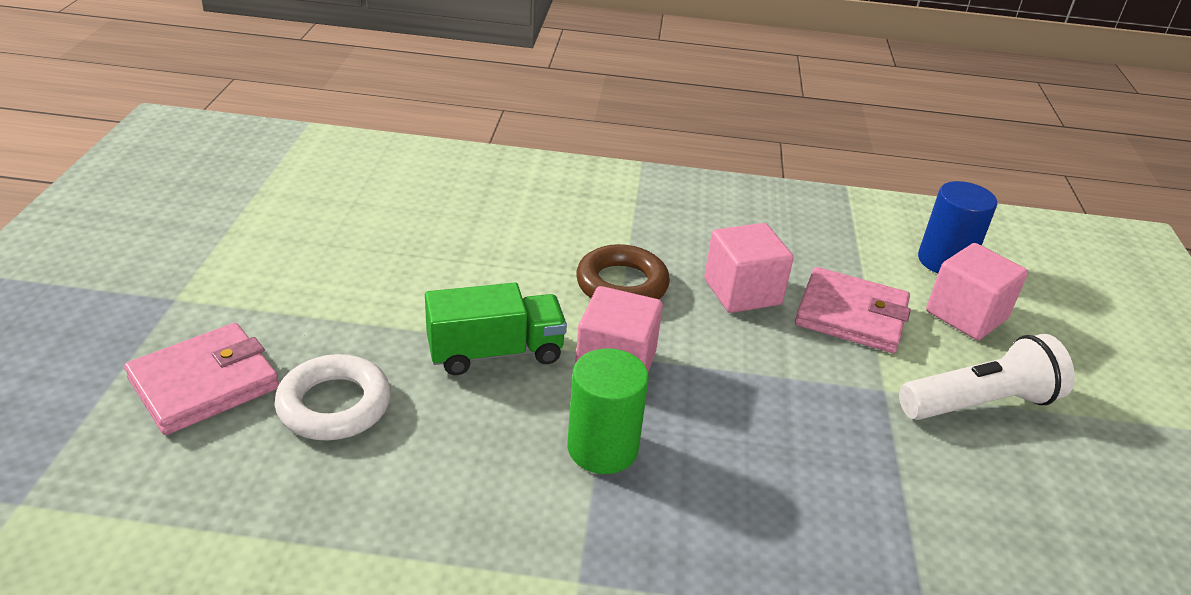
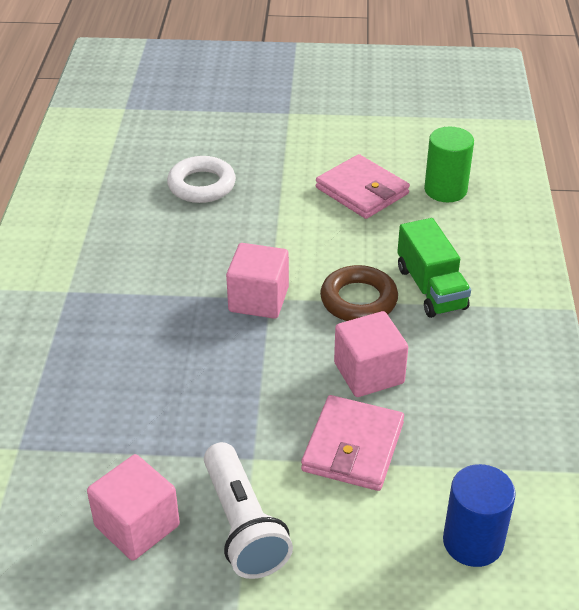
camera: 90 degrees right, 5 degrees up
pink wallet [124,323,279,435] -> pink wallet moved to [316,154,410,219]
green truck [425,283,567,375] -> green truck moved to [397,218,471,318]
green cylinder [567,348,649,474] -> green cylinder moved to [424,127,474,202]
pink cube [926,243,1028,340] -> pink cube moved to [87,454,180,560]

